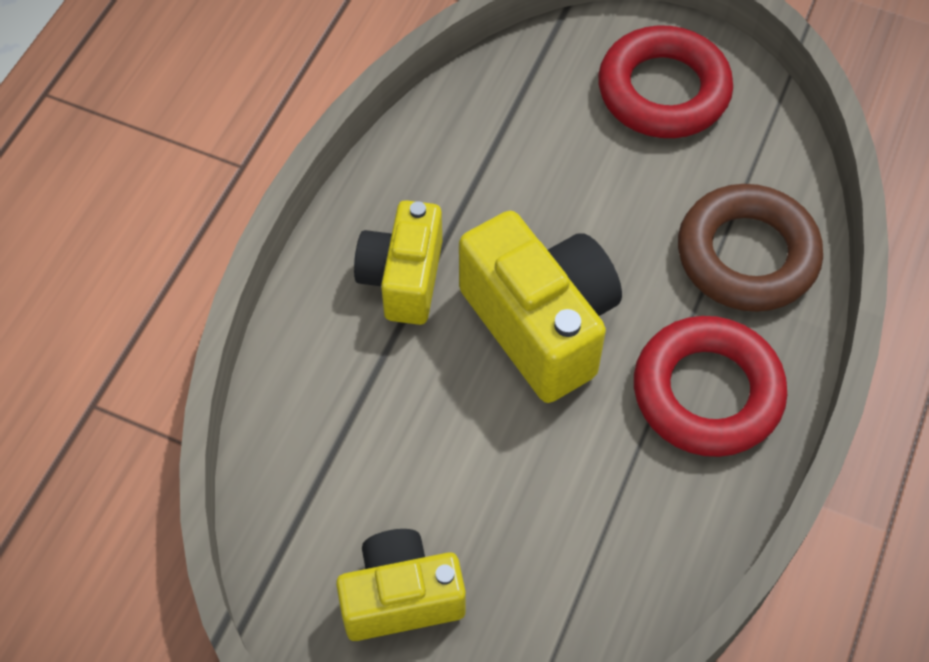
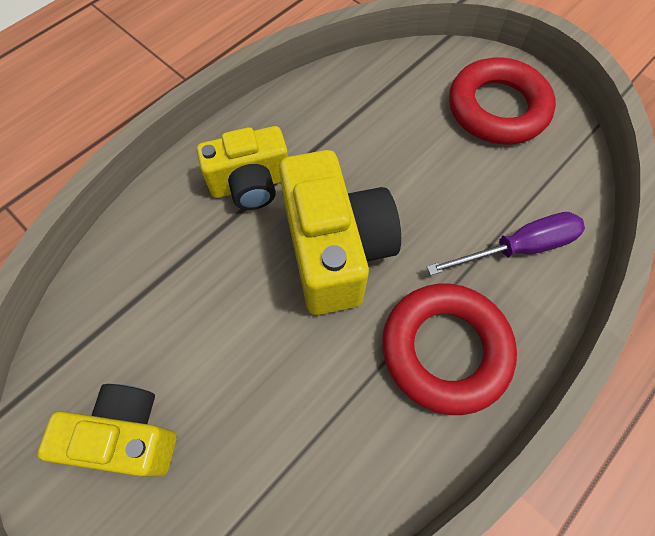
camera: 20 degrees right, 5 degrees up
yellow camera [354,200,442,325] -> yellow camera turned 135 degrees counterclockwise [197,126,288,210]
brown ring [678,184,823,312] -> purple screwdriver [427,212,585,276]

